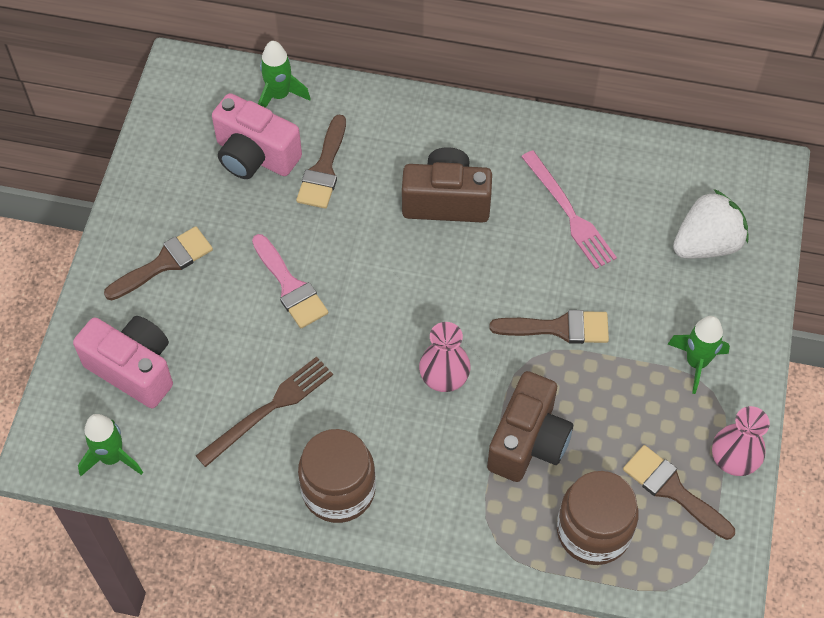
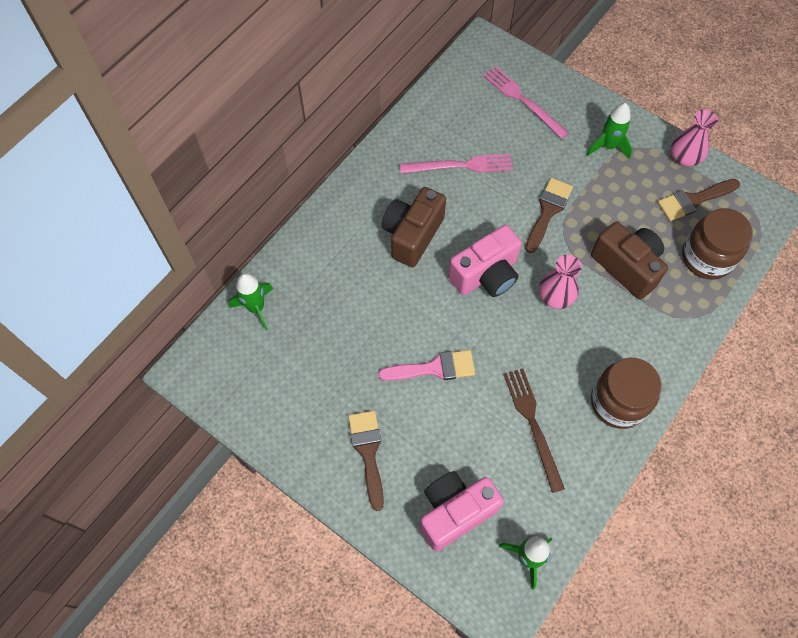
camera: 65 degrees left, 5 degrees up
pink camera [212,93,302,179] -> pink camera moved to [448,225,522,297]
brown brush [296,115,346,209] -> none
white strawberry [673,189,748,258] -> pink fork [483,66,569,139]

